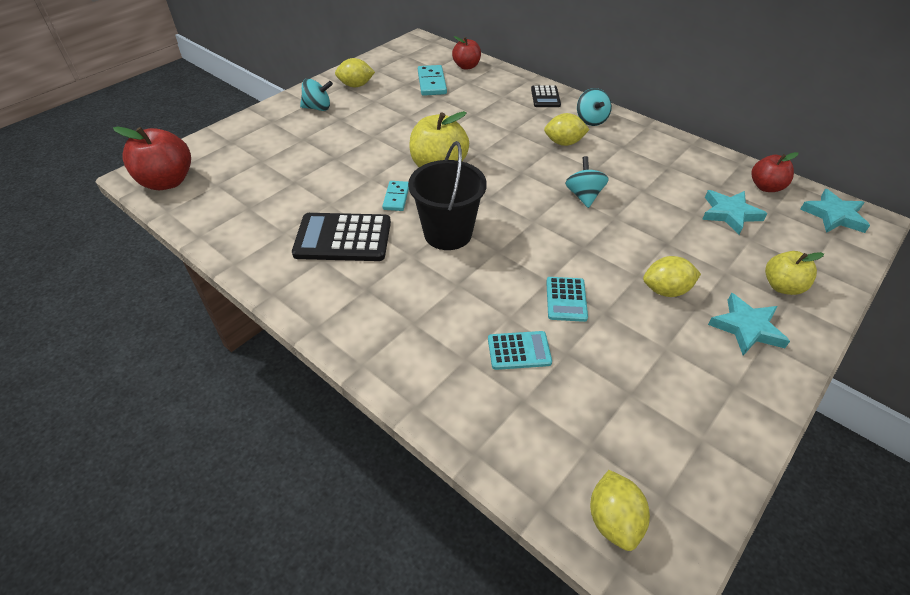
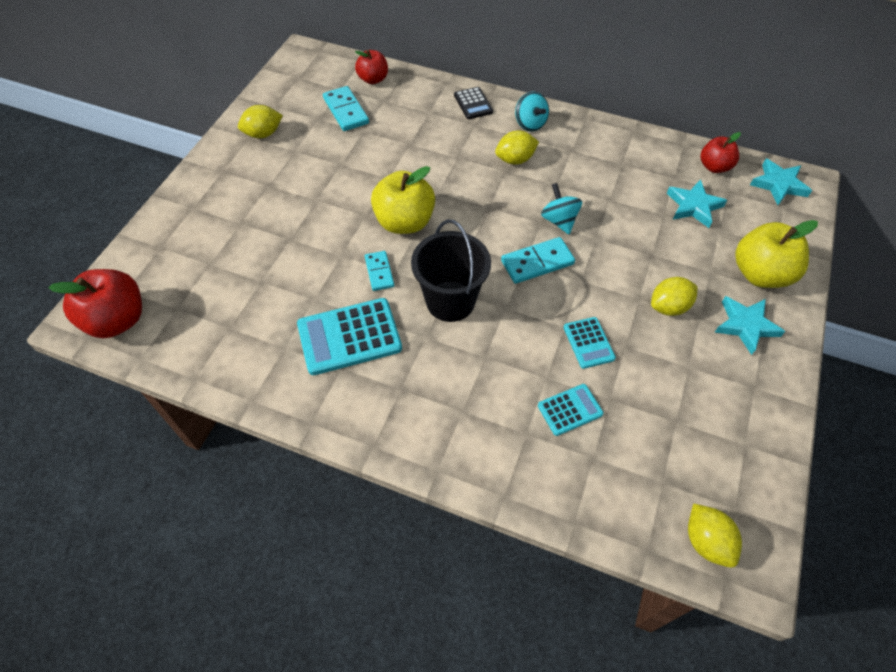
camera: 20 degrees left, 10 degrees up
black calculator [292,213,391,261] -> turquoise calculator [297,298,402,375]
turquoise spinning top [300,78,333,111] -> none
yellow apple [765,251,824,295] -> yellow apple [735,220,818,288], size x1.63
none -> turquoise domino [501,237,575,284]

